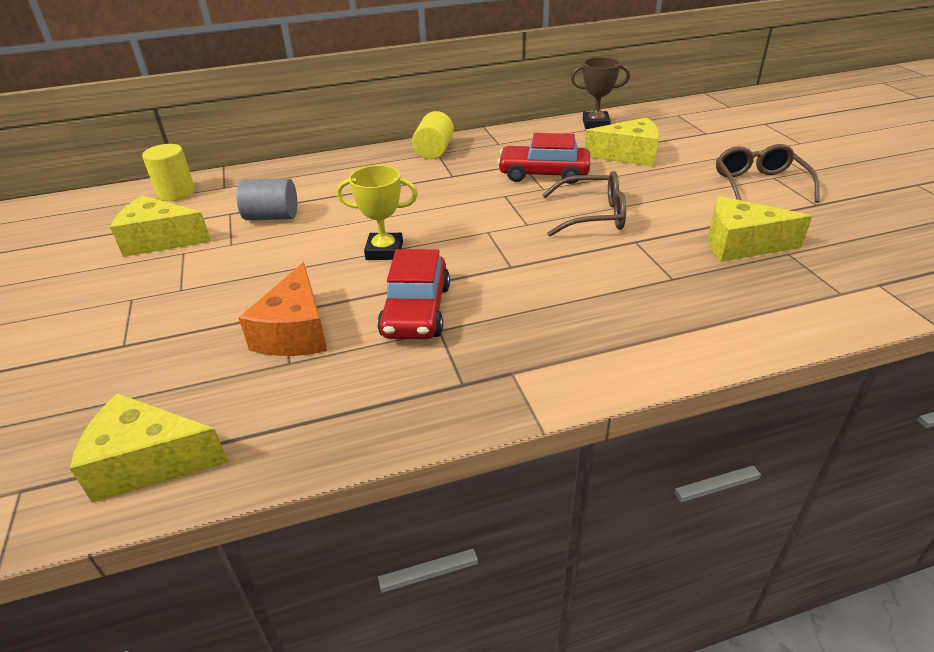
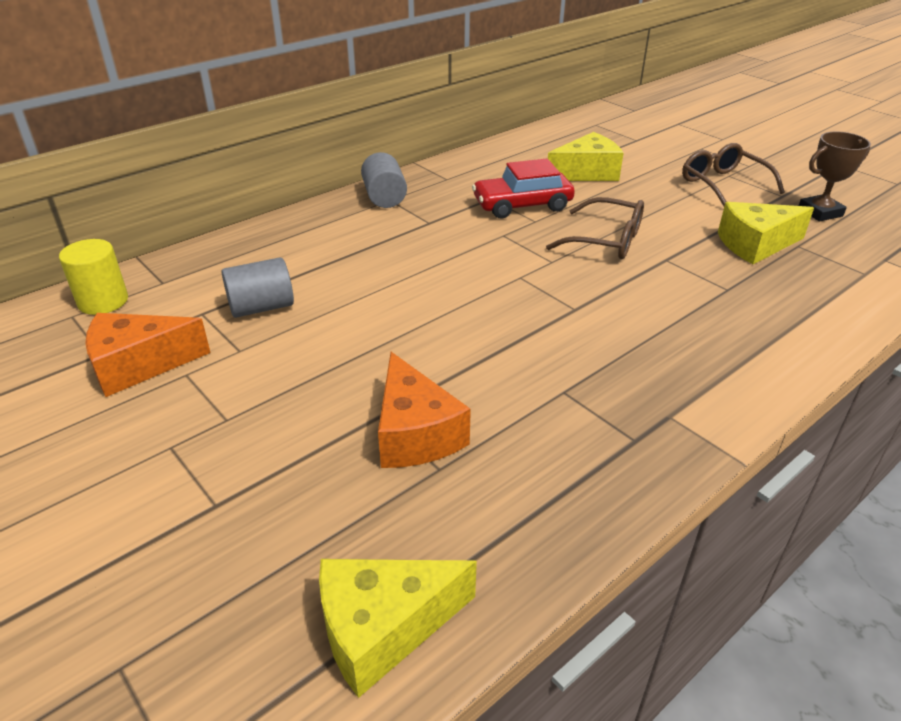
camera: 25 degrees left, 0 degrees up
yellow cheese [110,195,211,257] -> orange cheese [85,313,211,397]
yellow trophy [337,165,418,260] -> none
red car [377,249,450,339] -> none
yellow cylinder [412,111,454,159] -> grey cylinder [361,152,407,208]
brown glasses [542,171,626,237] -> brown glasses turned 45 degrees clockwise [546,197,644,259]
brown trophy [571,57,630,129] -> brown trophy moved to [799,132,871,222]

